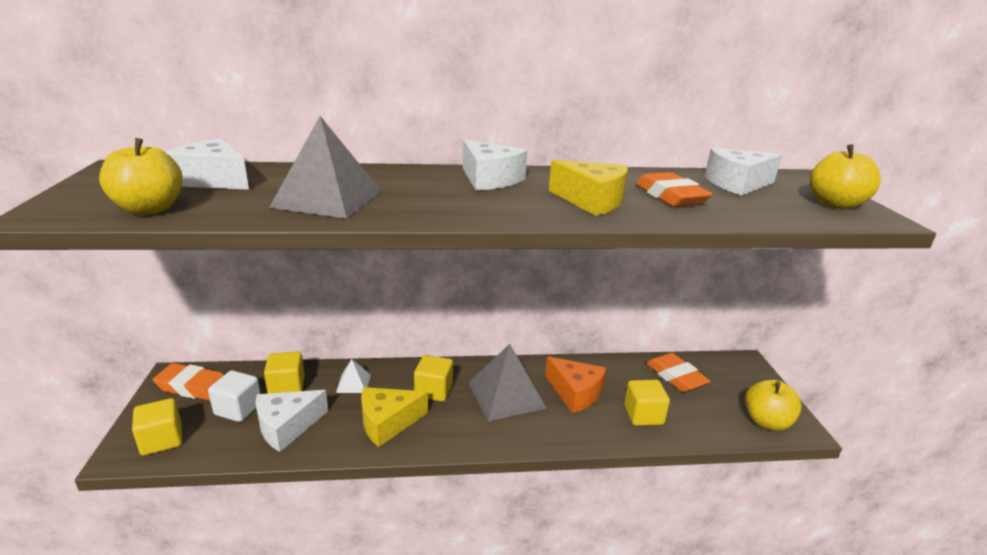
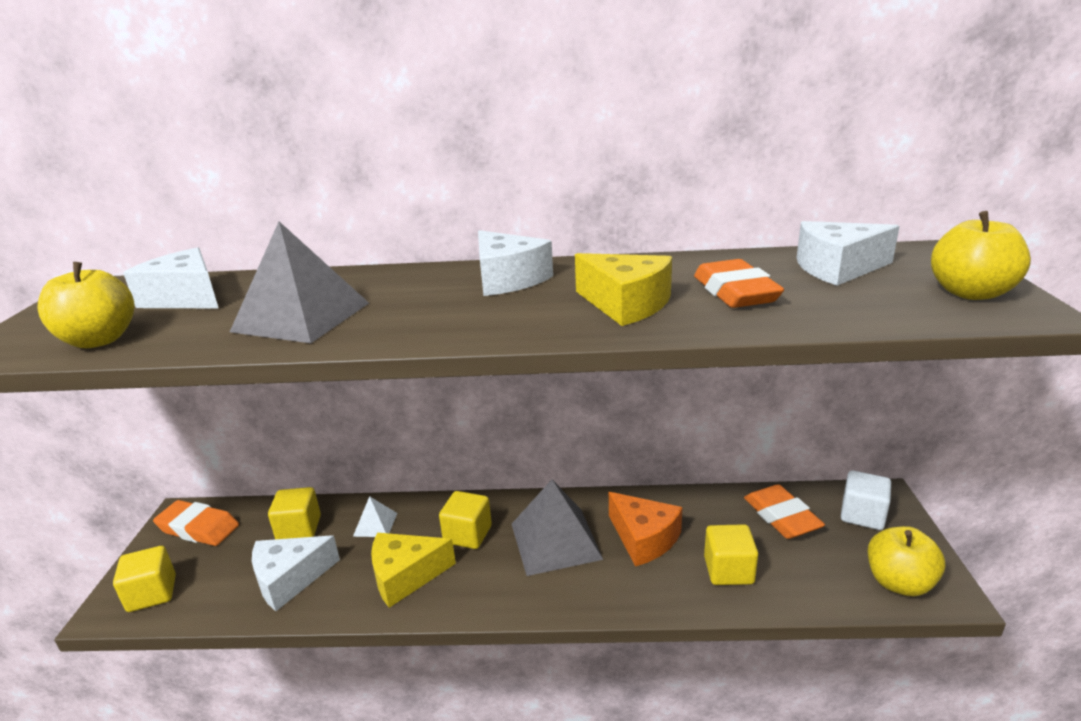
camera: 10 degrees right, 0 degrees up
white cube [208,370,261,422] -> white cube moved to [841,470,891,530]

